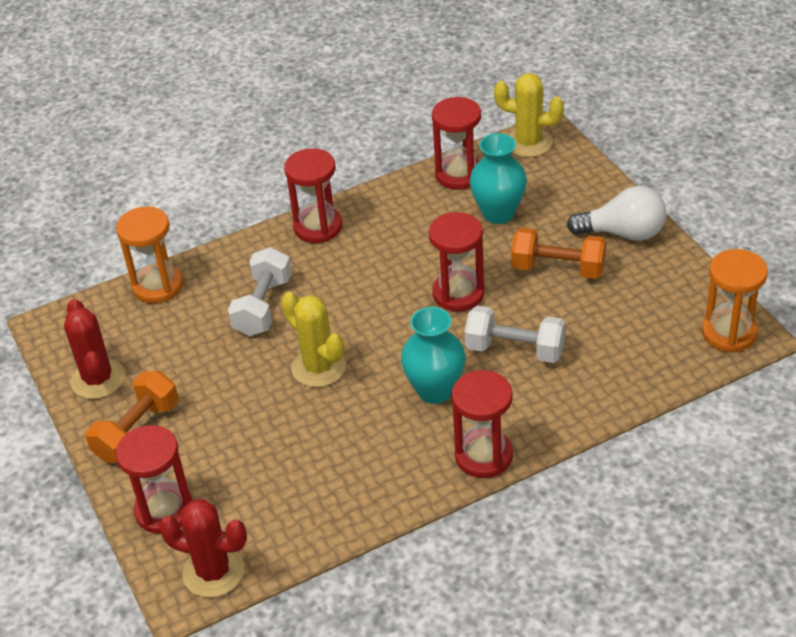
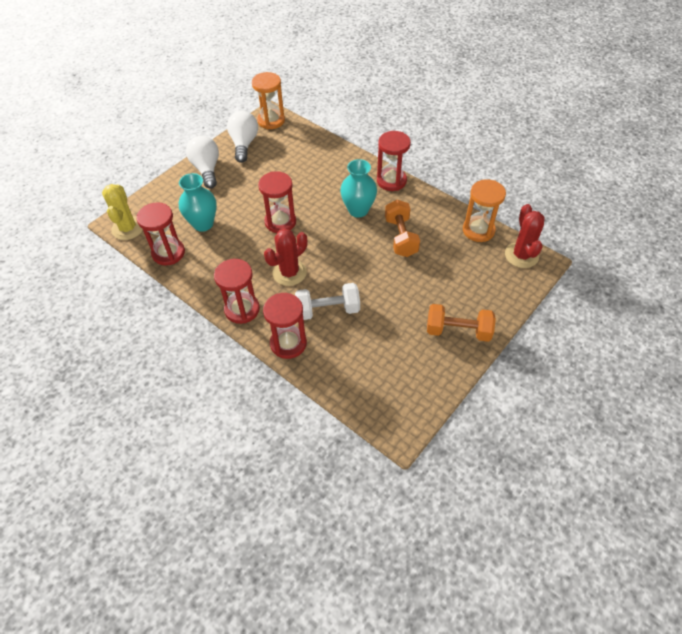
camera: 115 degrees left, 10 degrees up
red cactus [64,299,125,399] -> red cactus moved to [264,229,307,286]
orange hourglass [116,206,183,303] -> orange hourglass moved to [463,179,506,242]
red hourglass [116,425,193,534] -> red hourglass moved to [263,293,307,359]
yellow cactus [281,292,346,387] -> none
white dumbbell [465,306,565,363] -> none
orange dumbbell [511,228,606,279] -> orange dumbbell moved to [385,200,420,257]
none -> white light bulb [227,111,258,163]

